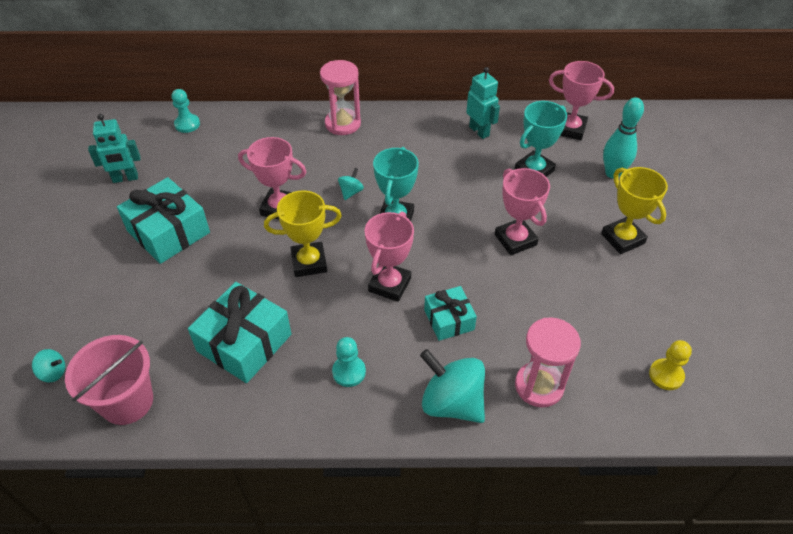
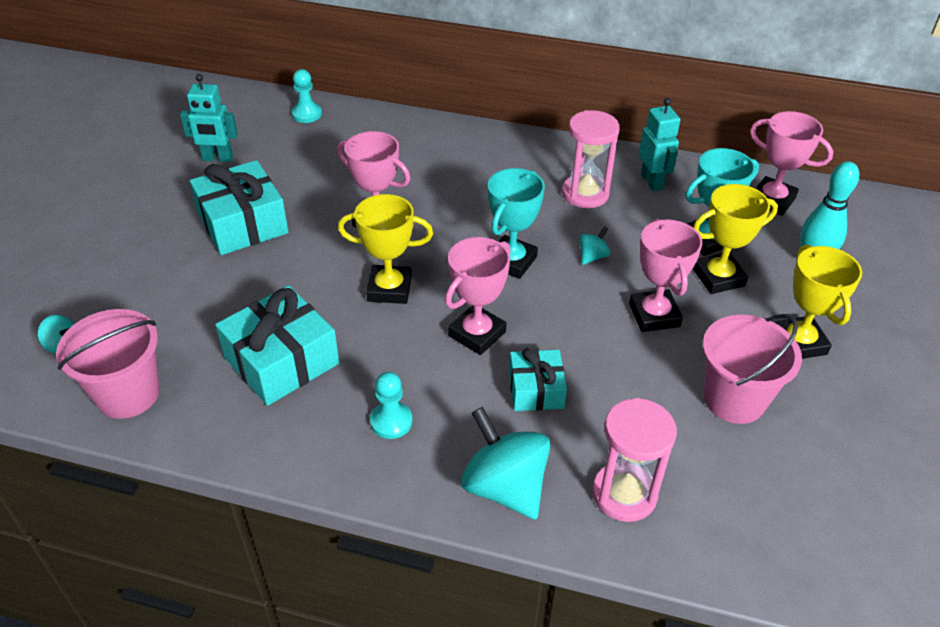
camera: 15 degrees right, 5 degrees down
pink hourglass [320,60,361,135] -> pink hourglass moved to [562,110,620,208]
turquoise spinning top [338,168,364,200] -> turquoise spinning top moved to [579,226,610,265]
yellow pawn [649,340,692,390] -> none
none -> yellow trophy [693,184,778,294]
none -> pink bucket [703,314,802,424]

